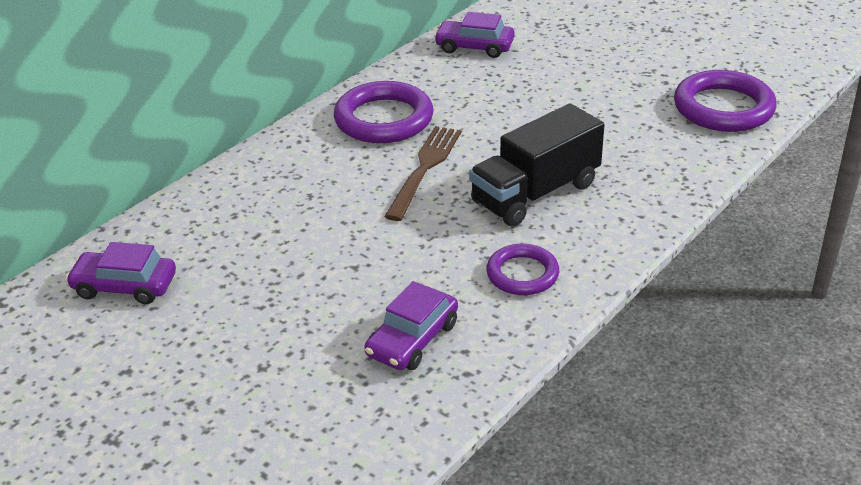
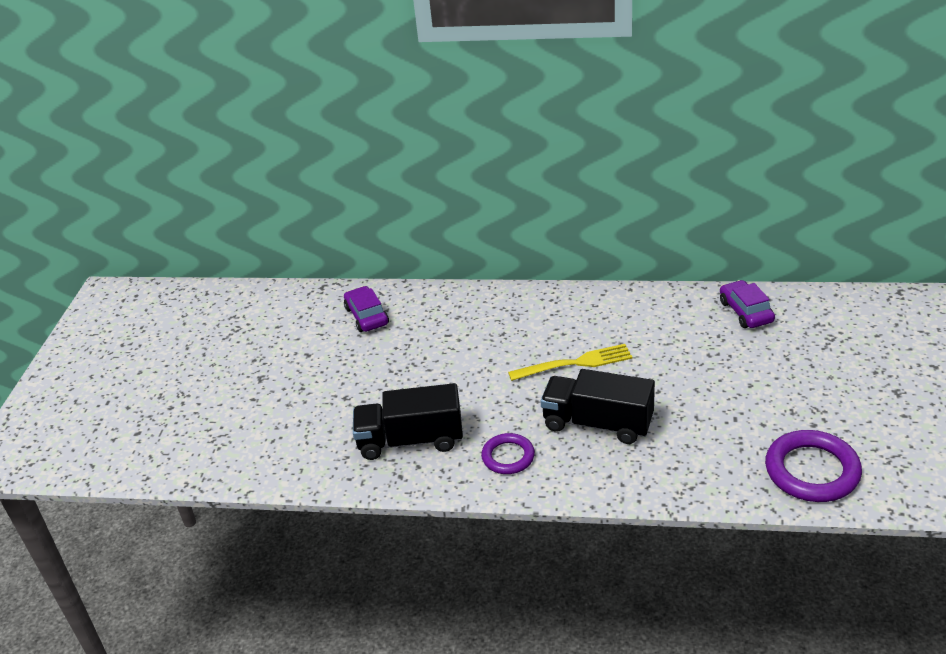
camera: 60 degrees right, 0 degrees up
purple ring [334,81,434,143] -> none
purple car [364,281,458,370] -> black truck [353,383,463,460]
brown fork [384,126,461,221] -> yellow fork [508,344,632,381]

